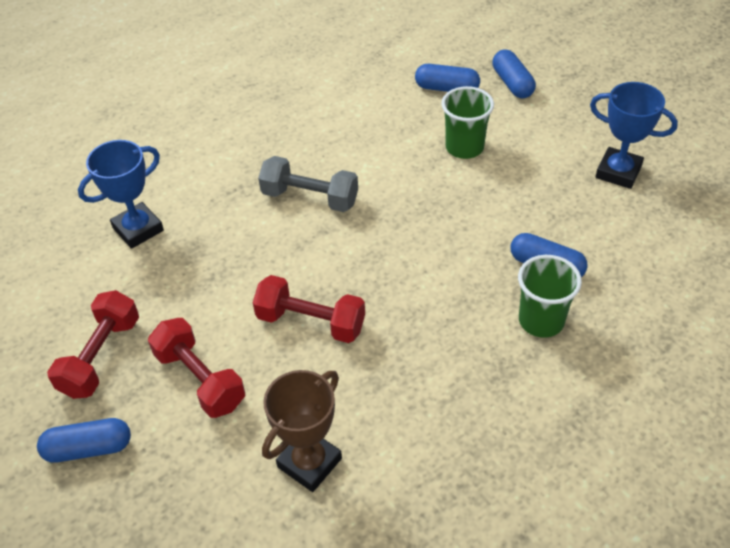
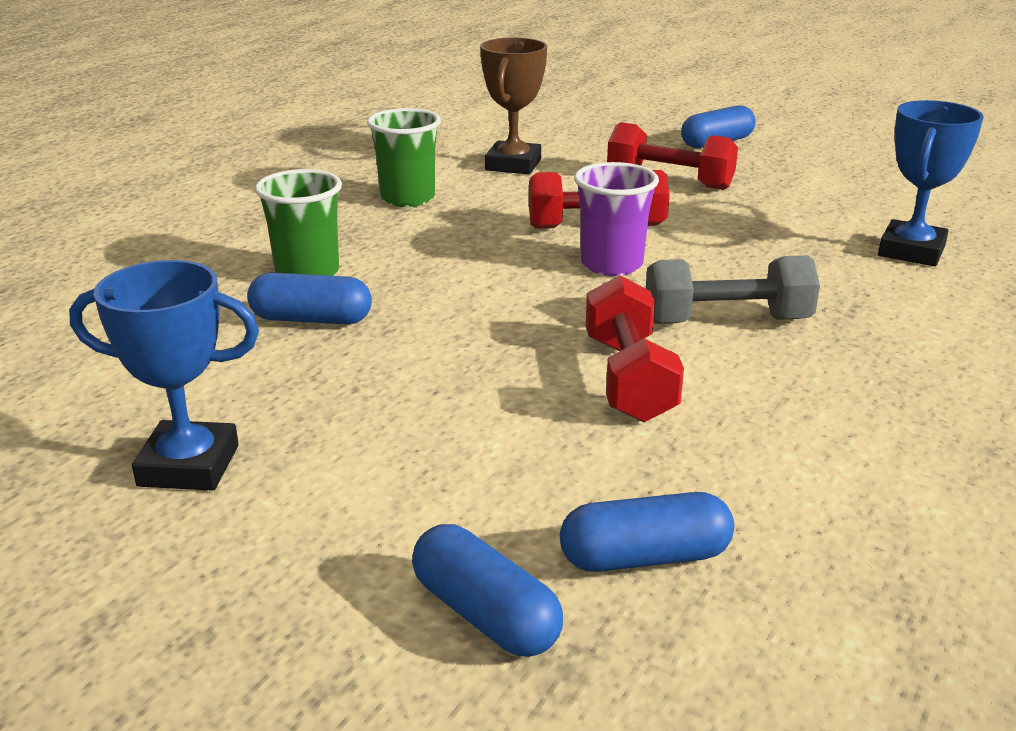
camera: 155 degrees right, 20 degrees down
red dumbbell [47,290,139,399] -> red dumbbell moved to [586,275,684,422]
green cup [441,86,494,159] -> green cup moved to [367,108,441,207]
none -> purple cup [574,162,659,276]

